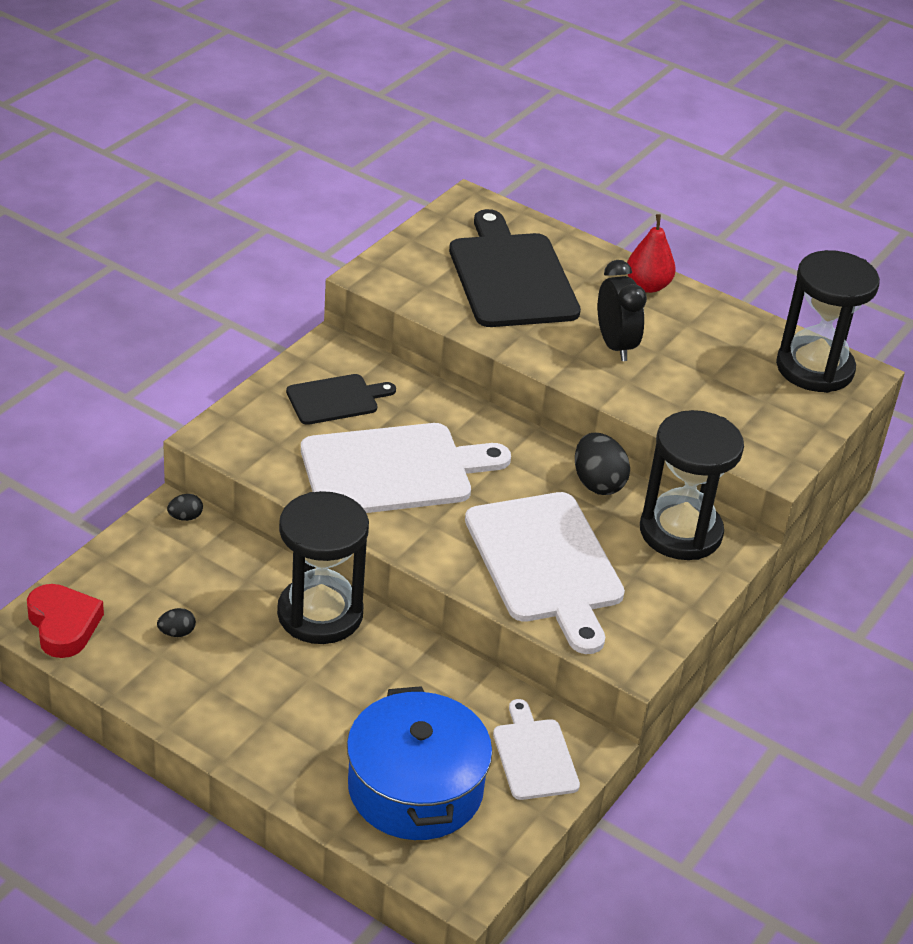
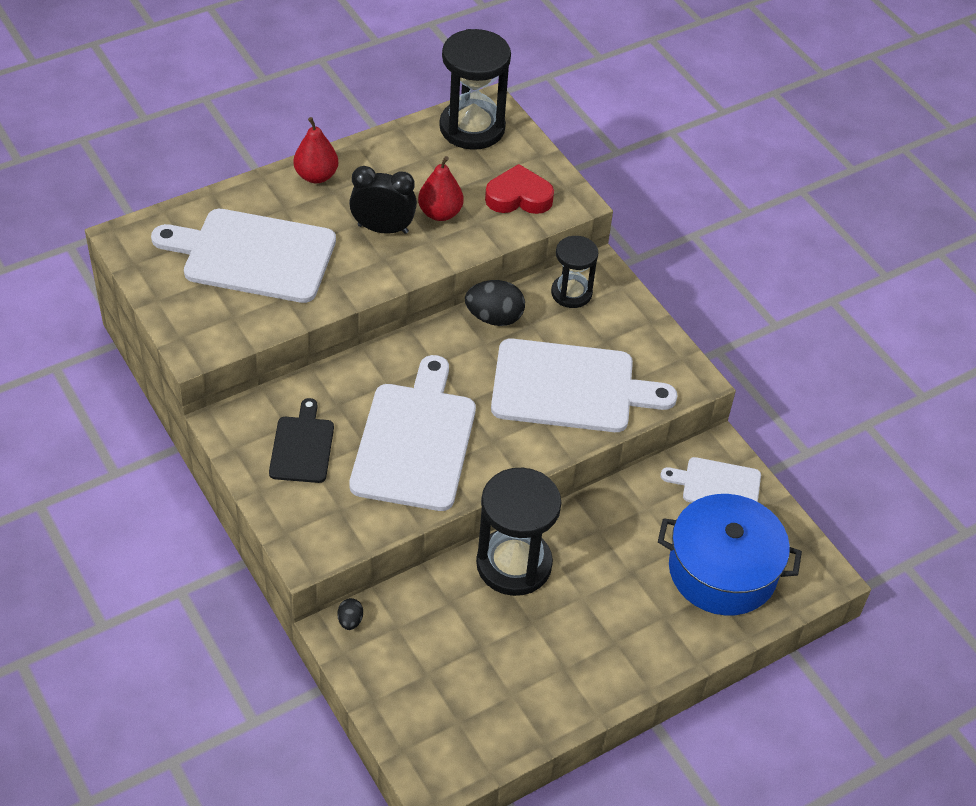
camera: 65 degrees left, 10 degrees up
red heart [27,584,104,658] -> red heart moved to [485,164,554,214]
black egg [157,608,196,637] -> none
black cutting board [449,209,581,327] -> white cutting board [151,209,336,303]
black hourglass [640,410,744,560] -> black hourglass [551,236,598,308], size x0.60
none -> red pear [418,156,463,221]

